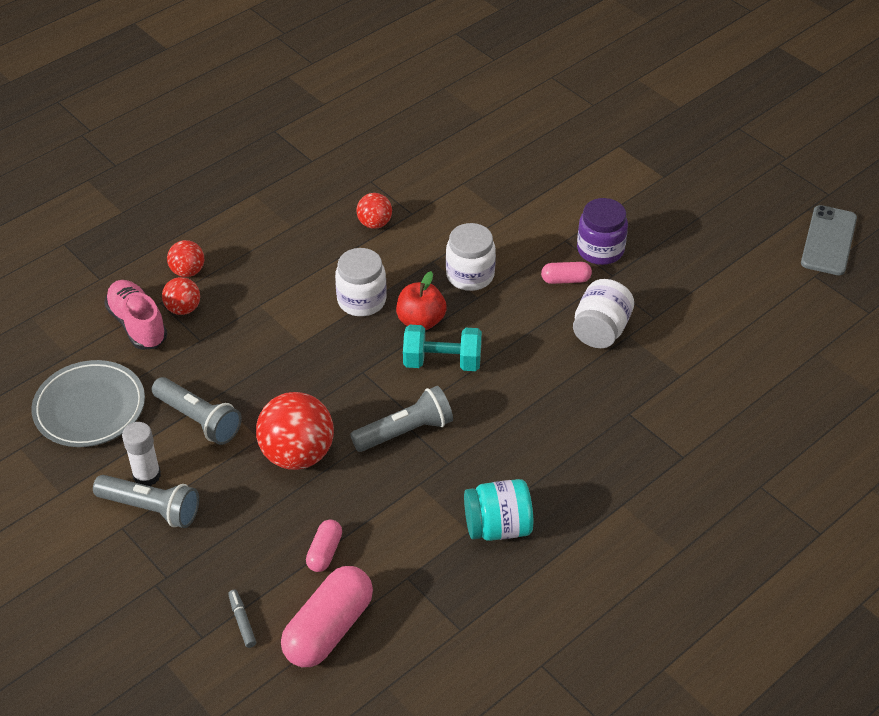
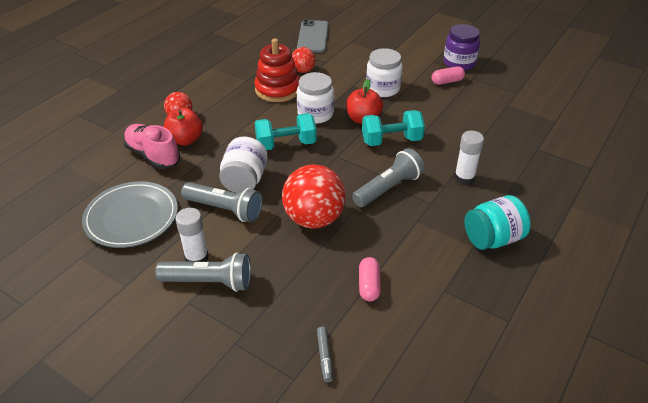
camera: 15 degrees left, 5 degrees down
red ball [162,277,200,315] -> red apple [163,108,203,146]
grey marker [228,590,256,648] -> grey marker turned 150 degrees counterclockwise [317,327,333,382]
pink capsule [281,566,373,667] -> none
white jar [573,279,634,348] -> white jar moved to [219,137,268,193]
grey phone [801,205,857,275] -> grey phone moved to [297,20,329,53]
none -> red stacking toy [254,38,300,102]
none -> turquoise dumbbell [255,113,317,150]
none -> white glue stick [454,131,484,185]

